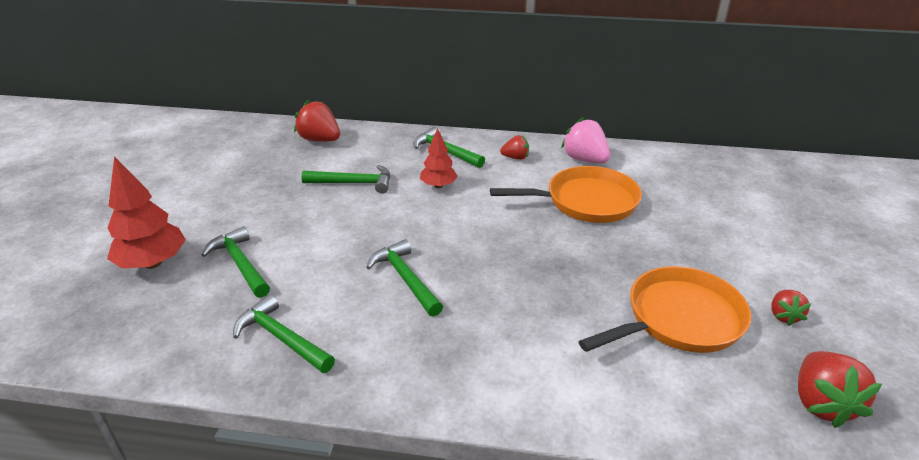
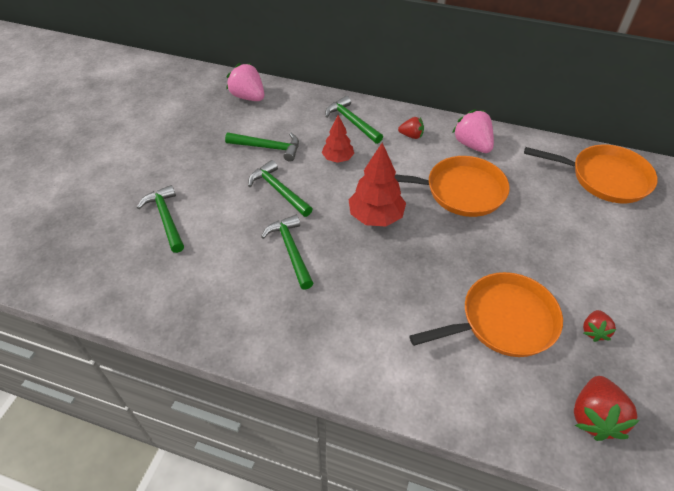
camera: 10 degrees right, 15 degrees up
red tree [107,156,186,269] -> red tree moved to [348,143,406,227]
green hammer [233,294,335,373] -> green hammer moved to [248,160,312,217]
red strawberry [294,100,340,141] -> pink strawberry [226,63,264,101]
none -> orange pan [524,144,658,203]

